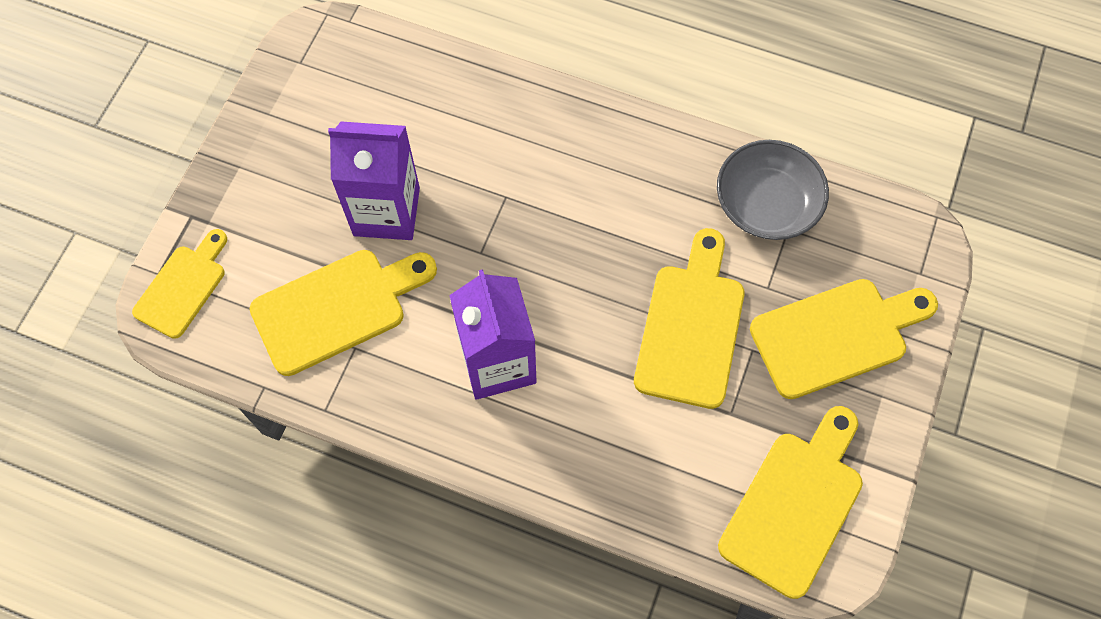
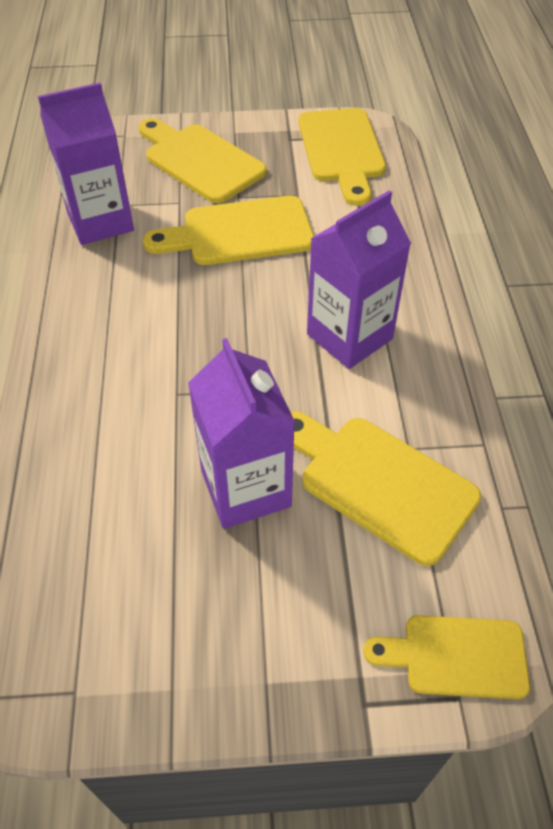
camera: 115 degrees left, 15 degrees down
grey bowl [717,140,829,240] -> purple carton [38,83,134,245]
yellow cutting board [718,406,863,599] -> yellow cutting board turned 105 degrees counterclockwise [299,108,386,206]

